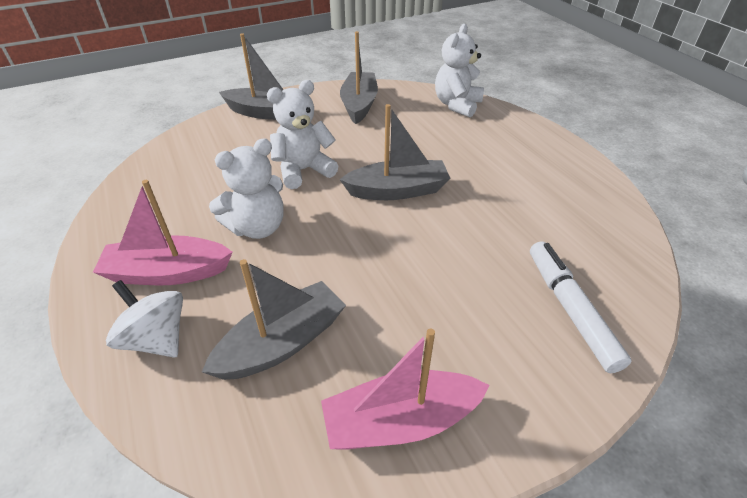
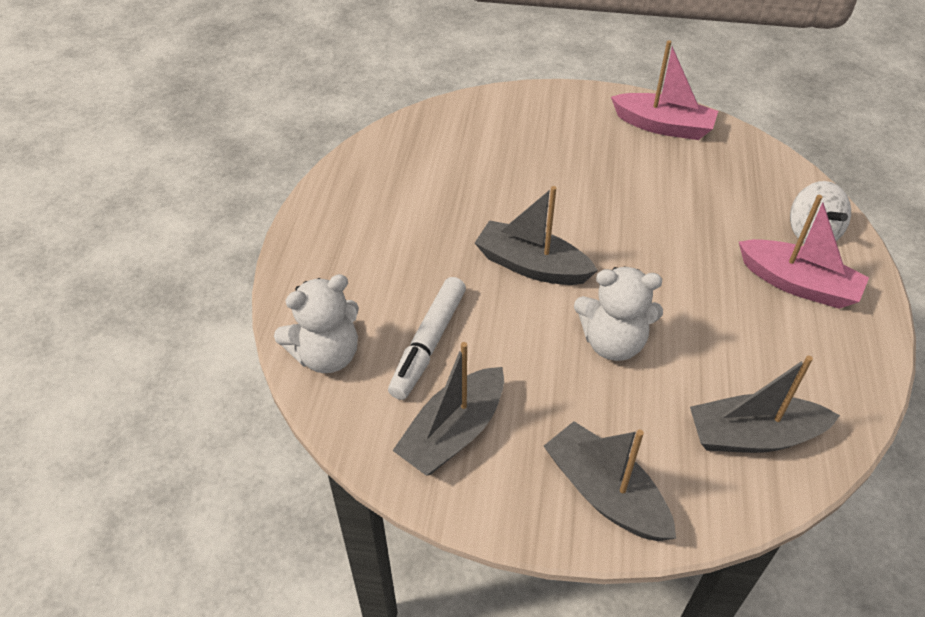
camera: 145 degrees left, 5 degrees up
grey boat [202,259,346,380] -> grey boat moved to [690,355,840,453]
white teddy bear [209,138,284,239] -> none
white marker [530,242,631,373] -> white marker moved to [388,277,466,400]

